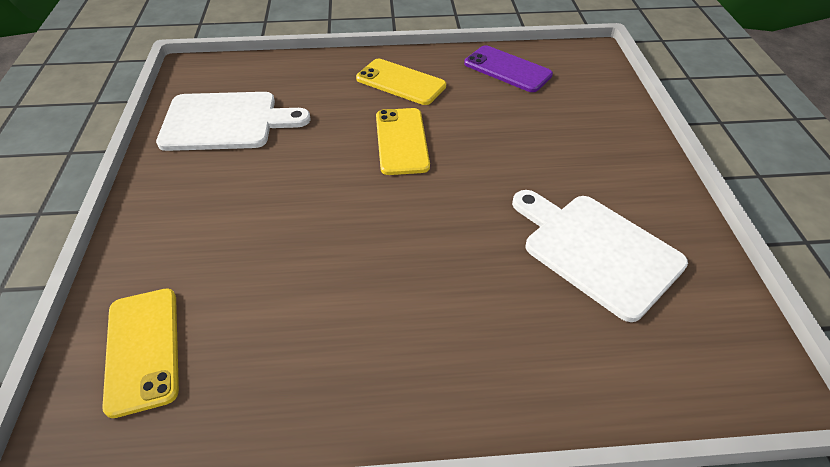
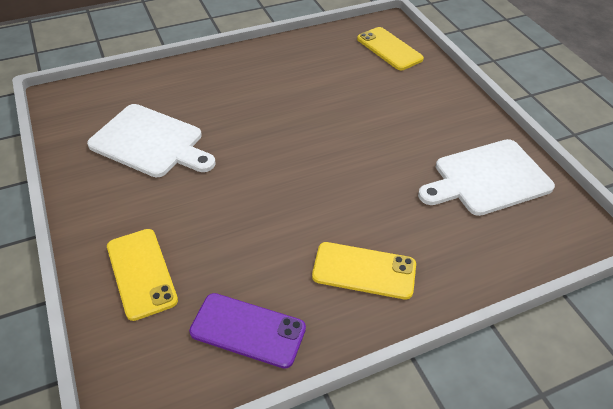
camera: 160 degrees right, 0 degrees up
yellow phone [376,108,430,175] -> yellow phone moved to [107,229,178,321]

